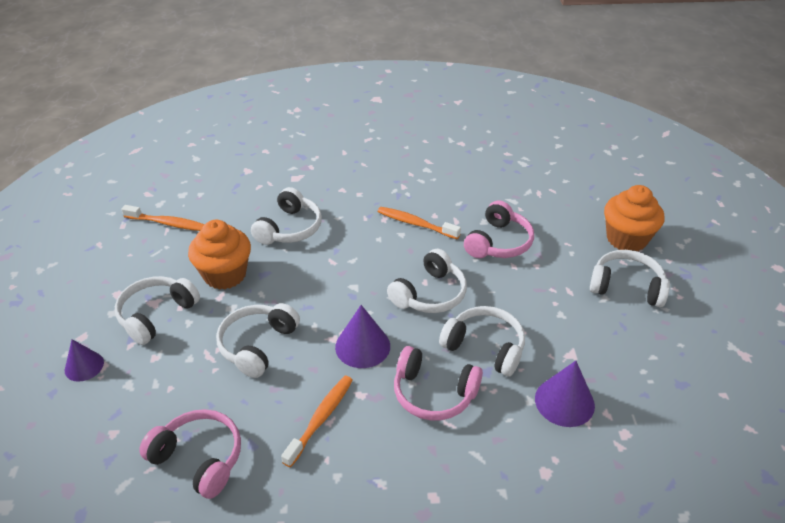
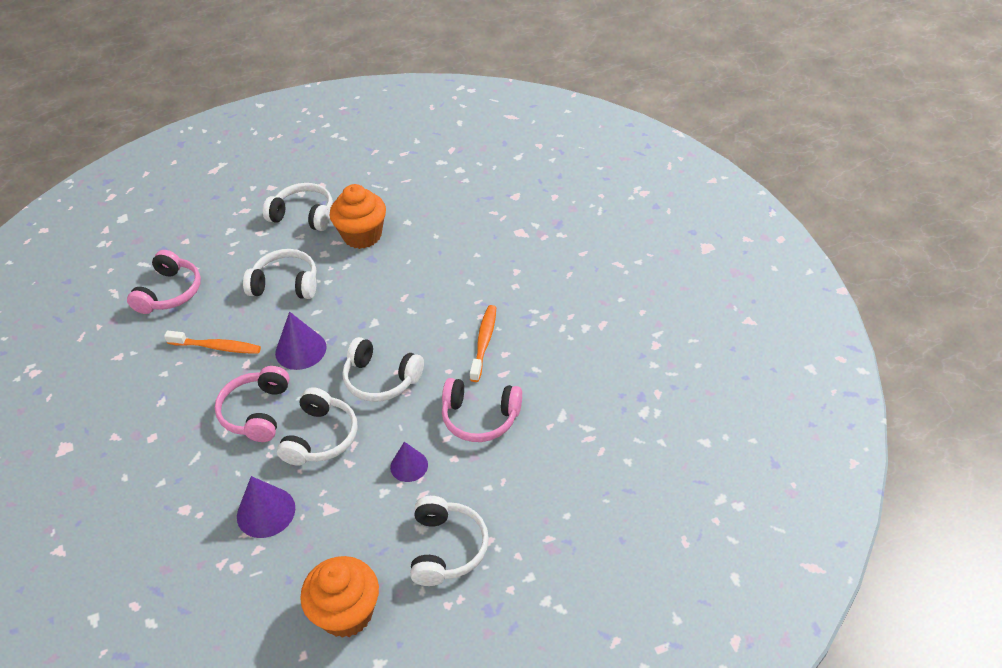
camera: 75 degrees right, 5 degrees up
purple cone [65,339,104,382] -> purple cone moved to [390,442,428,482]
orange toothbrush [121,205,205,231] -> none
white headphones [251,187,322,245] -> none
orange cupcake [604,185,664,251] -> orange cupcake moved to [300,556,379,638]

